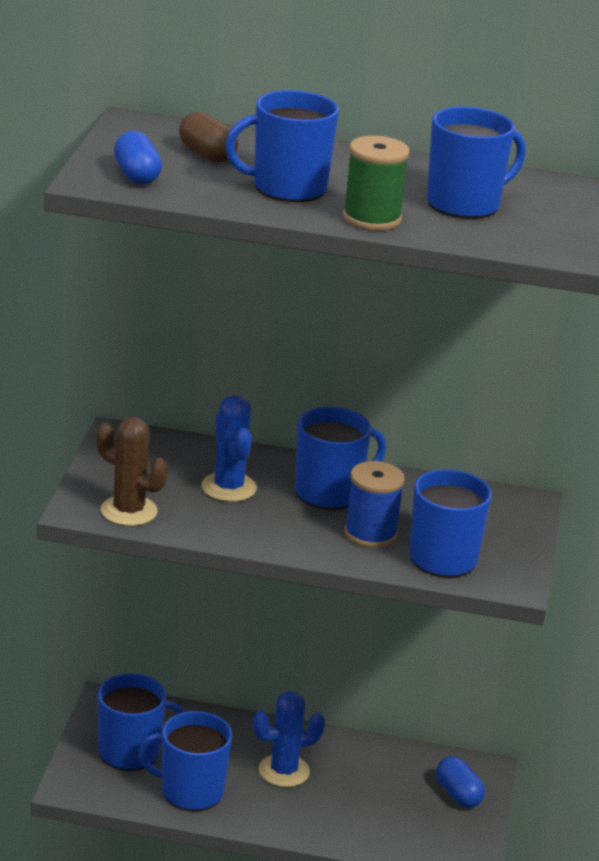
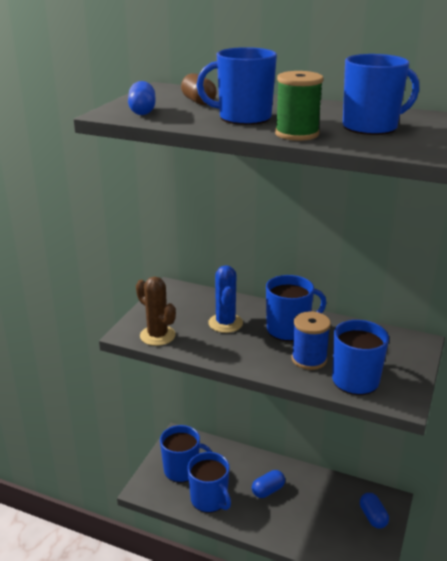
camera: 15 degrees right, 0 degrees up
blue mug [138,711,232,811] -> blue mug turned 150 degrees counterclockwise [187,452,231,513]
blue cactus [253,691,325,787] -> blue capsule [252,470,285,498]

